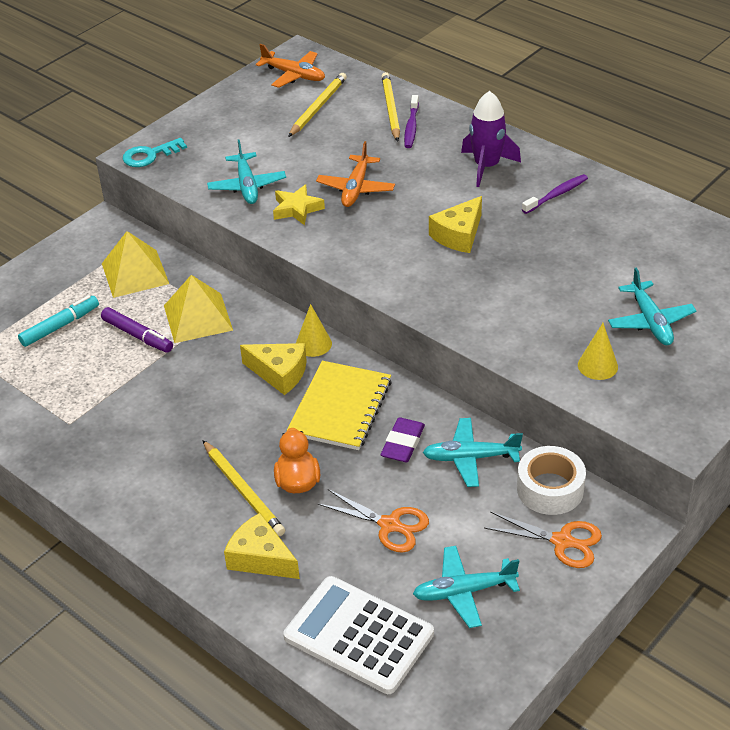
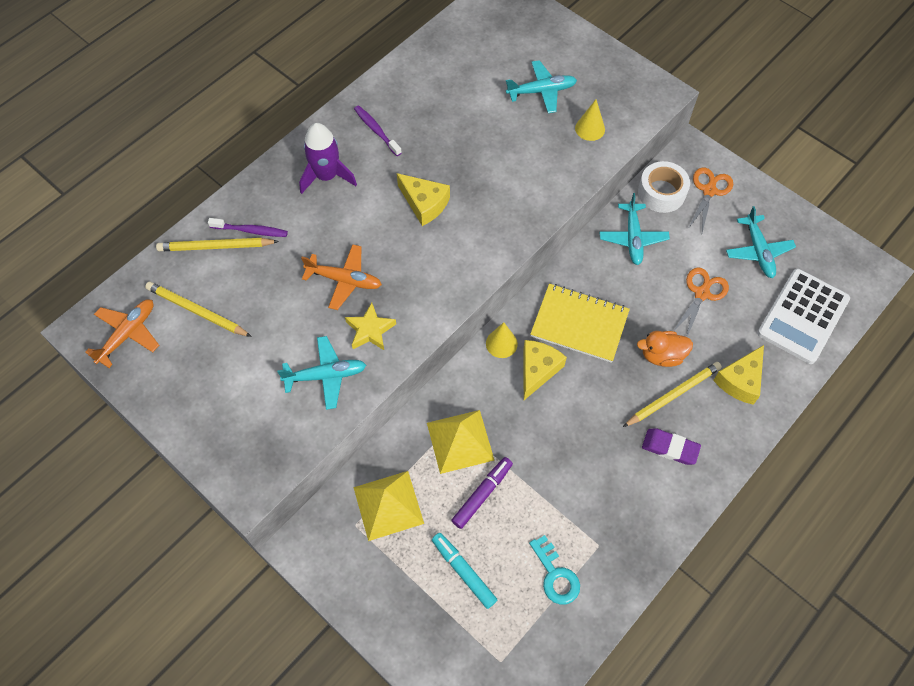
camera: 90 degrees left, 20 degrees up
turquoise key [123,138,187,167] -> turquoise key moved to [529,535,580,605]
purple eraser [381,418,425,462] -> purple eraser moved to [642,428,701,465]

